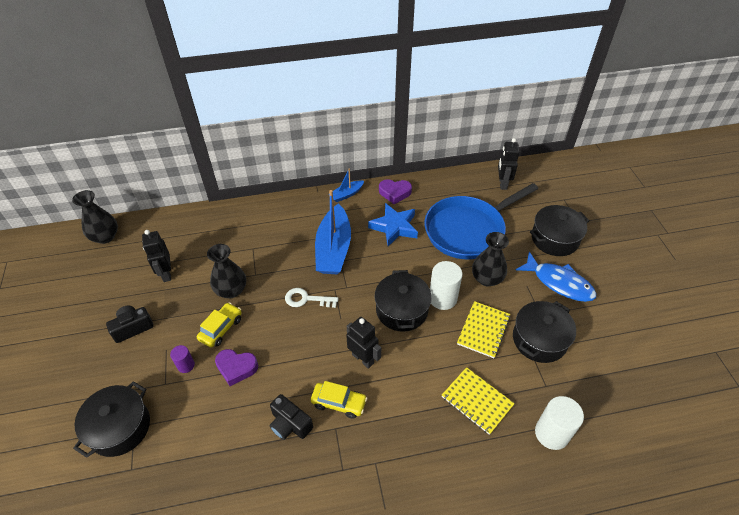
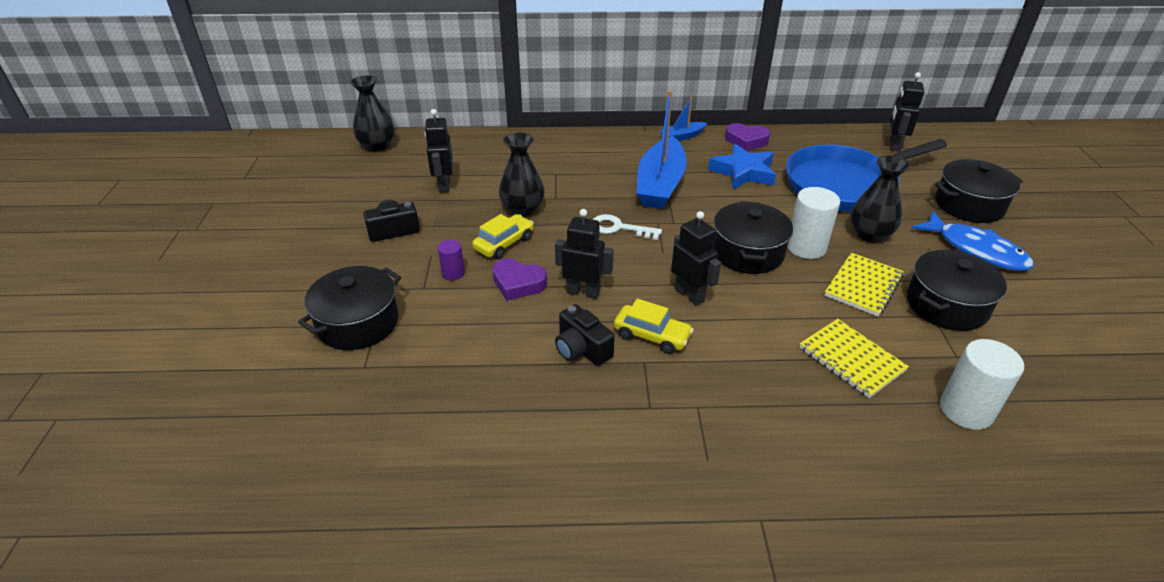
camera: 10 degrees right, 10 degrees down
none -> black robot [555,209,614,299]

